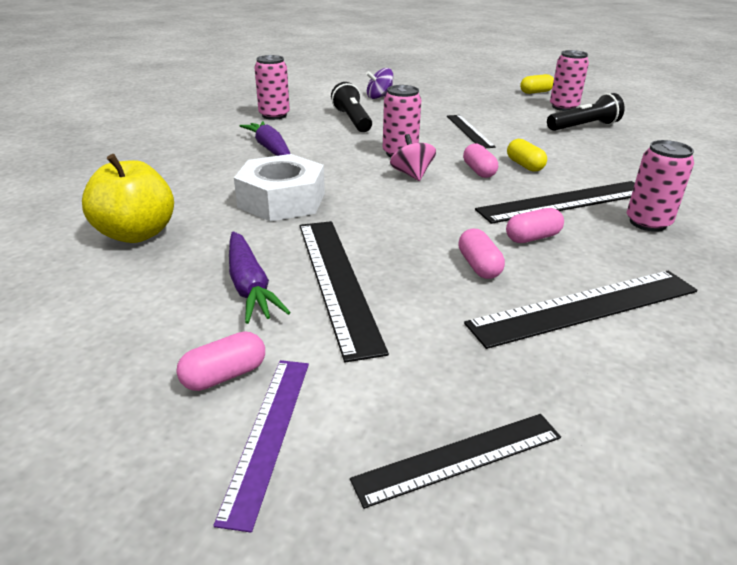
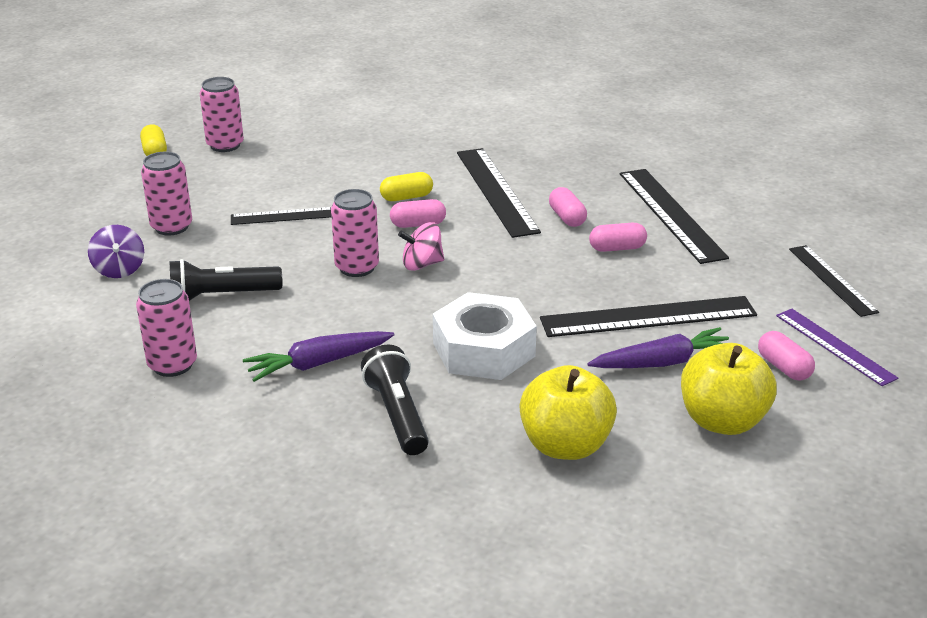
camera: 85 degrees left, 0 degrees up
purple ruler [213,360,309,533] -> purple ruler turned 45 degrees clockwise [776,309,898,386]
black flashlight [547,93,625,131] -> black flashlight moved to [361,345,429,455]
pink can [627,140,694,232] -> pink can moved to [141,151,192,236]
none -> yellow apple [681,343,777,435]

